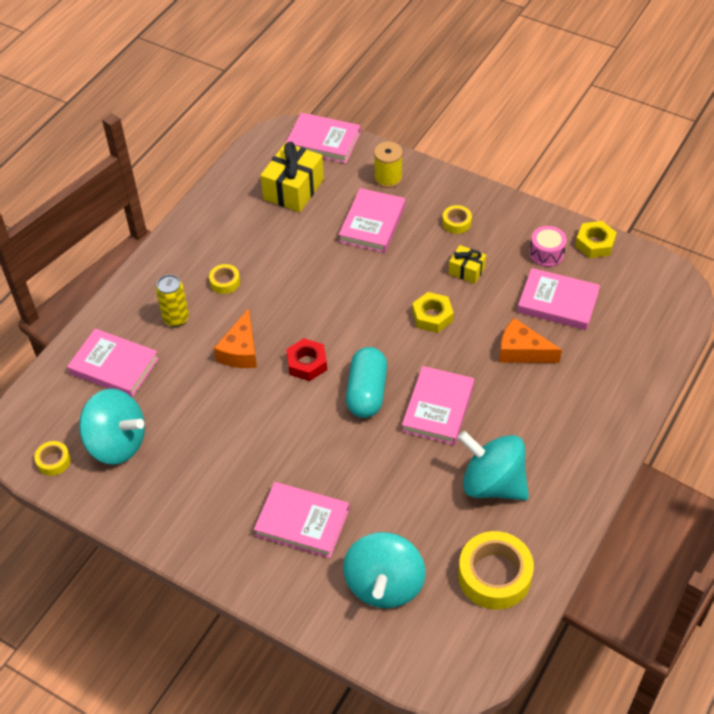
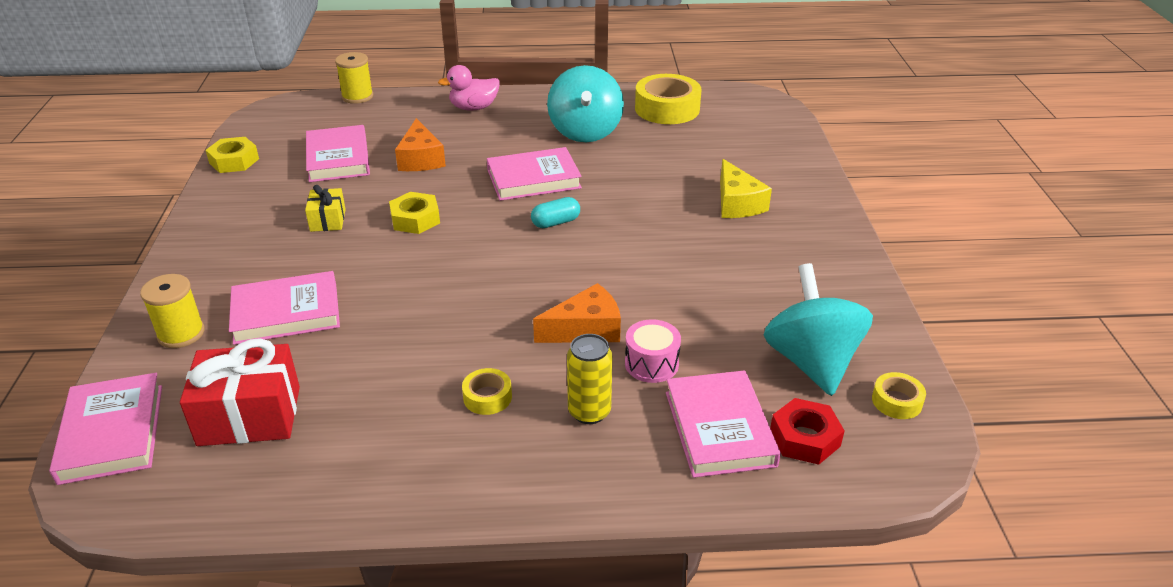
camera: 125 degrees left, 15 degrees down
pink book [254,482,349,558] -> yellow cheese [720,159,772,218]
yellow gift [261,142,324,212] -> red gift [180,338,300,446]
red nut [286,338,327,381] -> red nut moved to [770,398,845,465]
turquoise spinning top [343,532,425,608] -> none
turquoise capsule [346,347,387,418] -> turquoise capsule [531,197,580,228], size x0.56
yellow tape [442,205,472,234] -> none
pink drum [530,226,567,267] -> pink drum moved to [625,319,681,383]
none -> yellow spool [335,52,373,104]
none -> pink duck [438,65,500,111]

